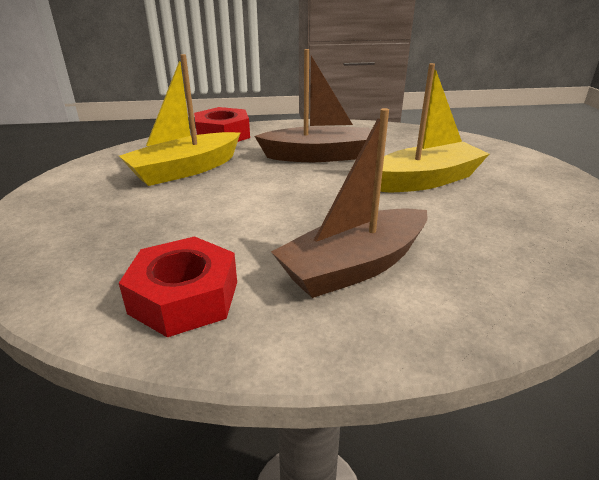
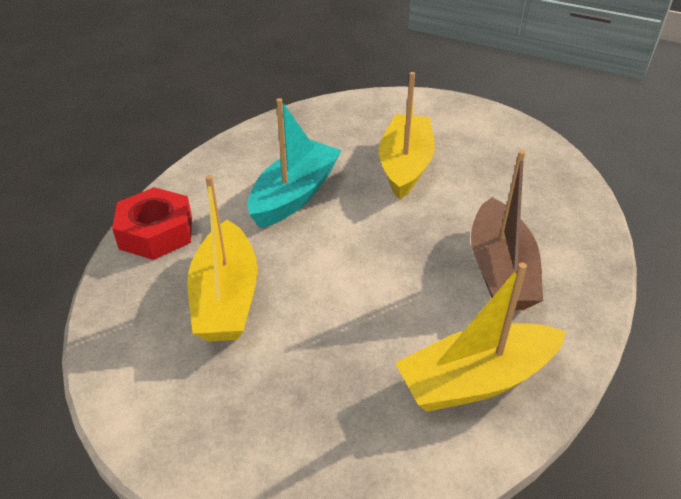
camera: 55 degrees left, 10 degrees up
red nut [119,236,237,337] -> yellow boat [395,262,566,412]
brown boat [255,49,371,162] -> turquoise boat [247,98,342,228]

